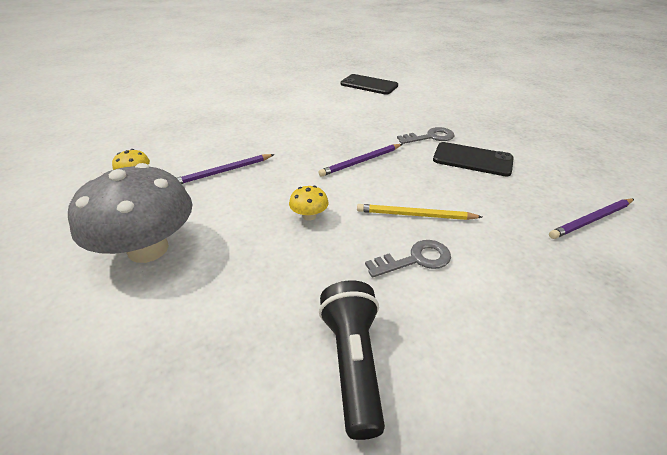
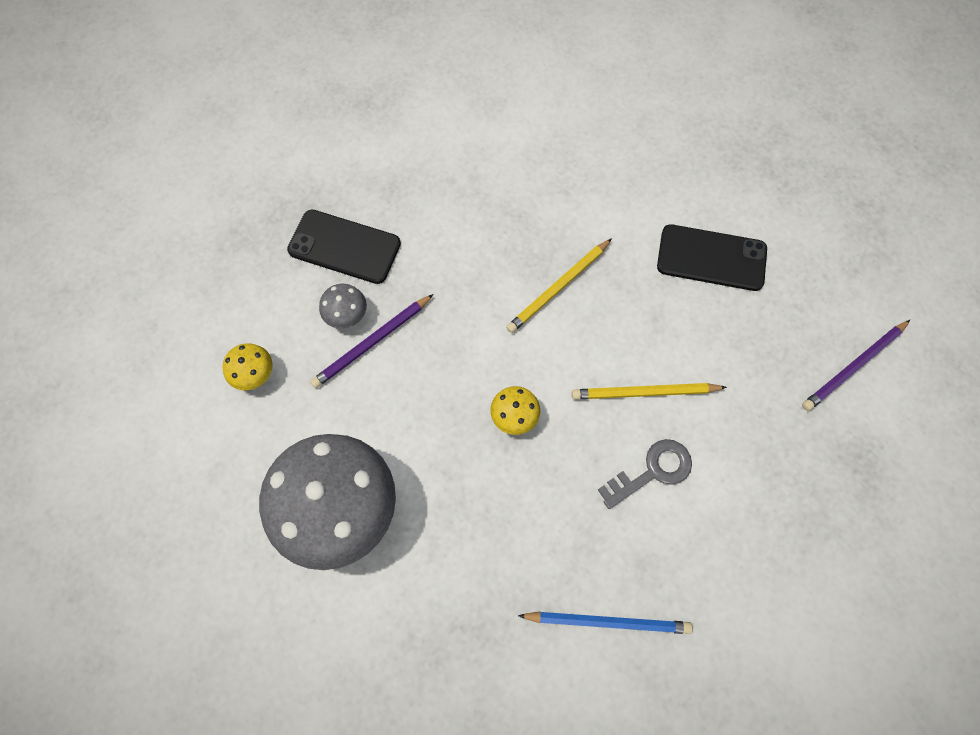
camera: 10 degrees left, 30 degrees up
purple pencil [318,144,402,177] -> yellow pencil [506,238,612,333]
black flashlight [319,280,385,440] -> blue pencil [518,612,693,634]
black phone [340,74,398,95] -> black phone moved to [287,210,401,284]
grey key [397,127,454,144] -> none
none -> grey mushroom [319,284,367,329]

